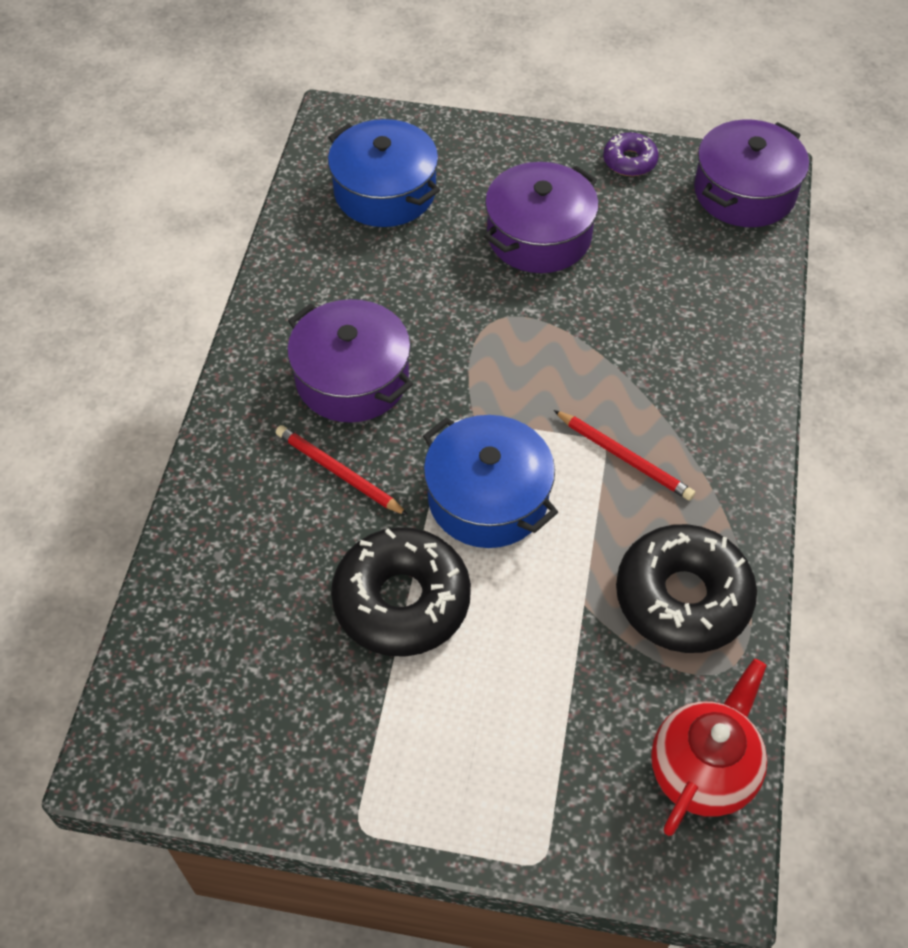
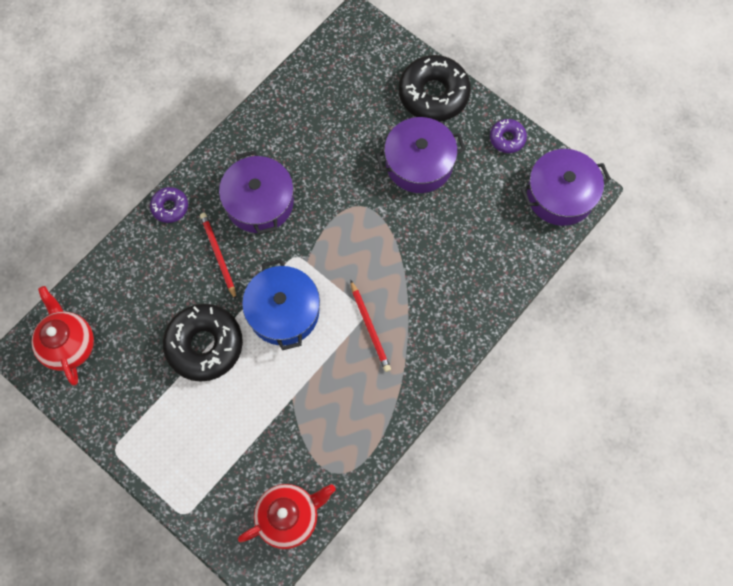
camera: 30 degrees right, 15 degrees up
blue pot [328,119,440,227] -> none
black donut [616,524,757,653] -> black donut moved to [399,55,471,122]
none -> red teapot [31,286,94,385]
none -> purple donut [150,187,188,223]

